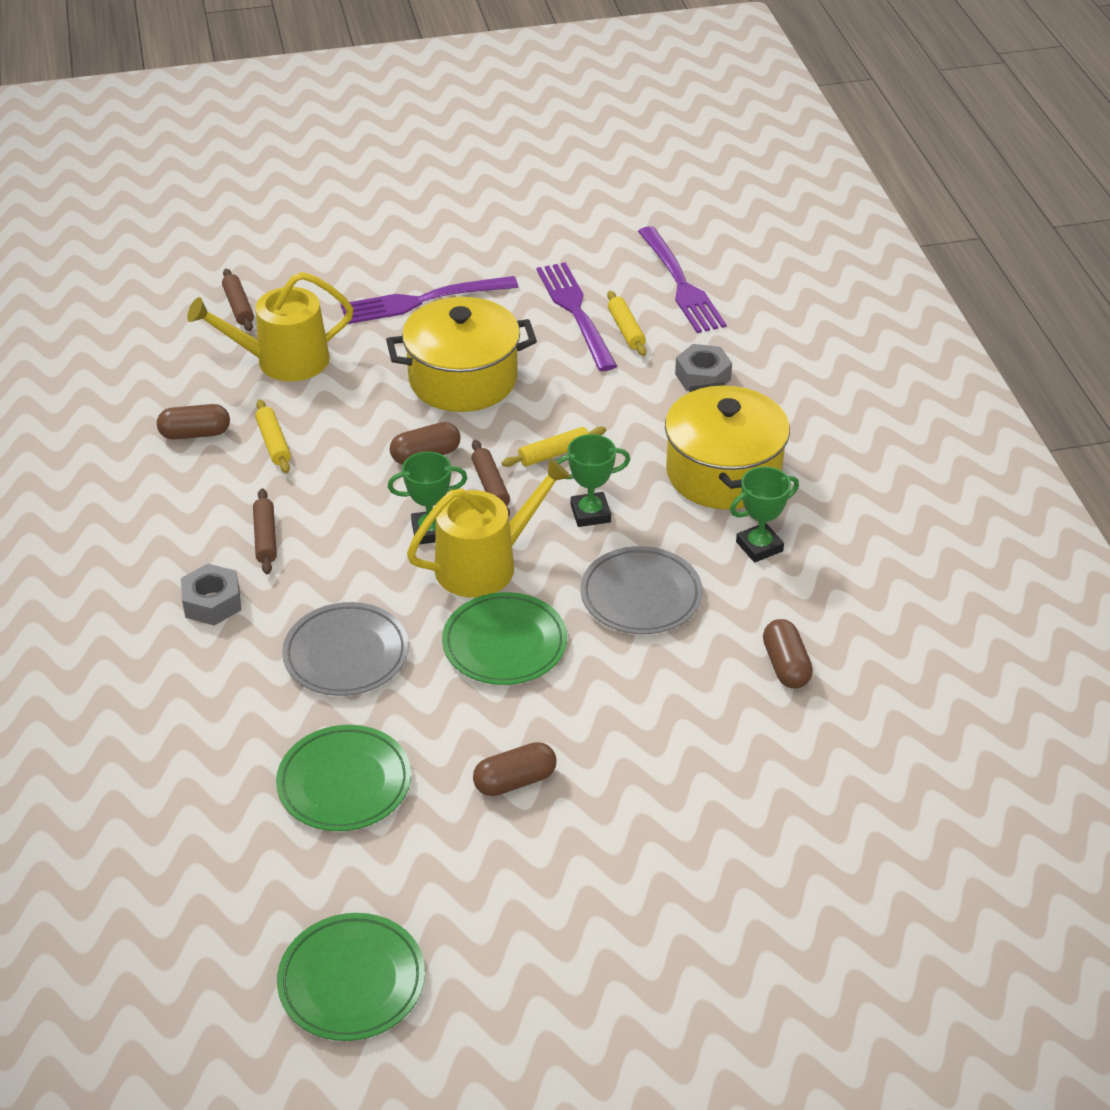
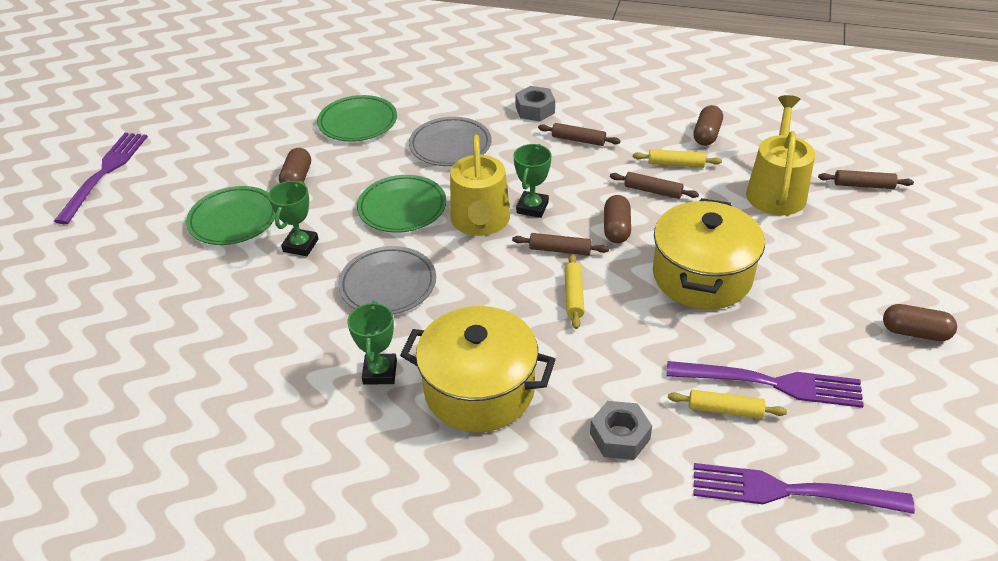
camera: 120 degrees right, 0 degrees up
green plate [277,913,425,1041] -> green plate moved to [186,186,276,245]
purple fork [340,276,518,324] -> purple fork moved to [54,133,148,224]
green trophy [556,434,630,527] -> green trophy moved to [268,181,319,256]
brown capsule [763,619,813,688] -> brown capsule moved to [883,304,957,341]
none -> brown rolling pin [610,172,699,199]

